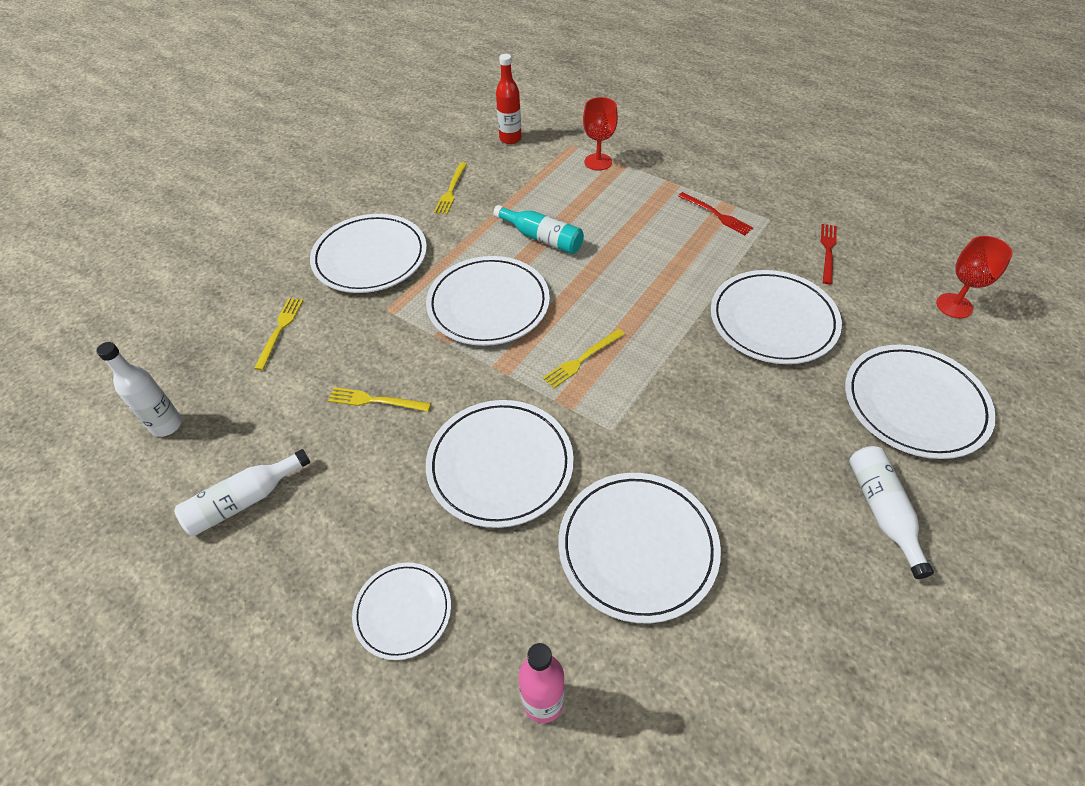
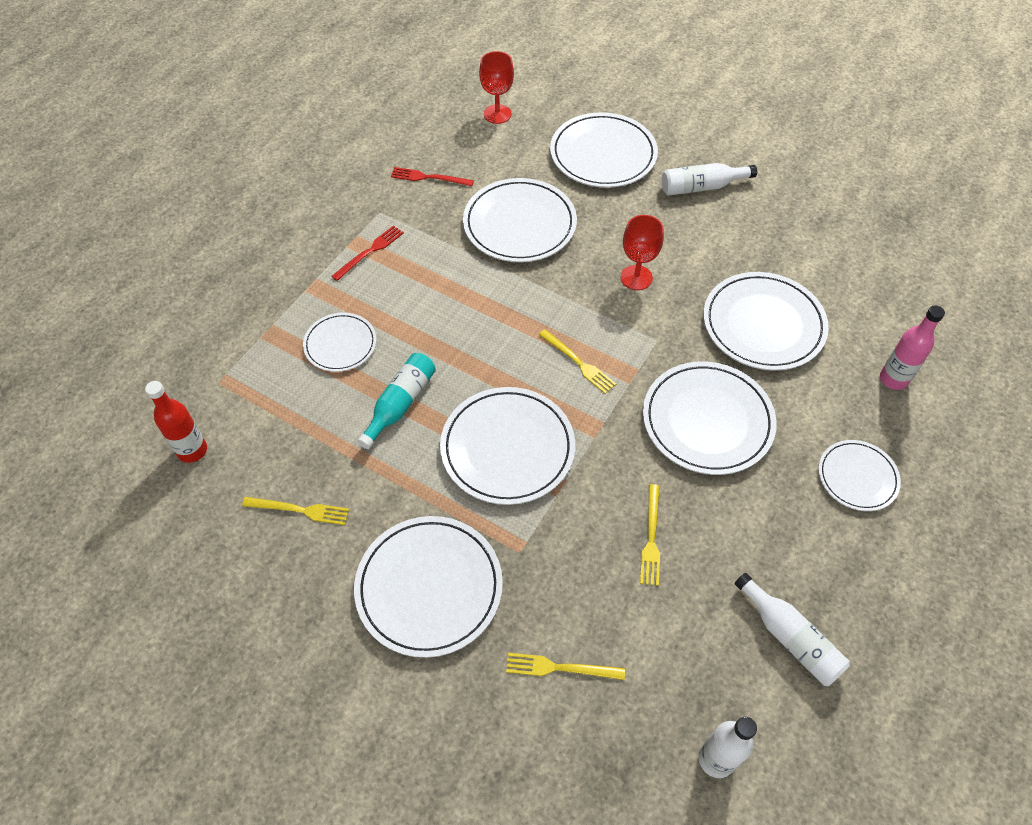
camera: 95 degrees left, 5 degrees up
red goblet [583,97,618,171] -> red goblet moved to [621,215,664,290]
none -> white plate [303,313,376,372]

